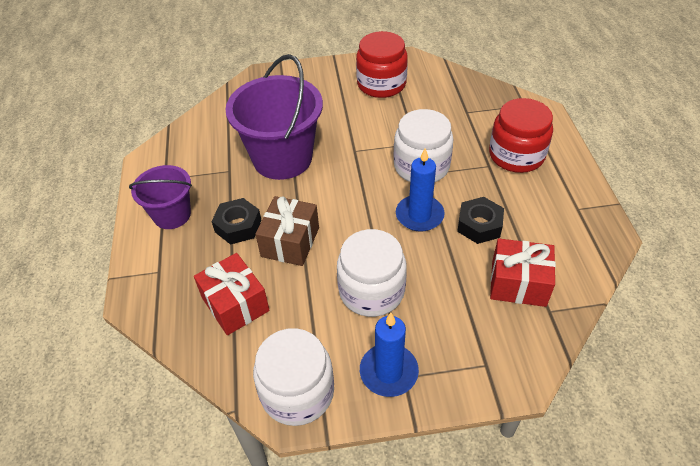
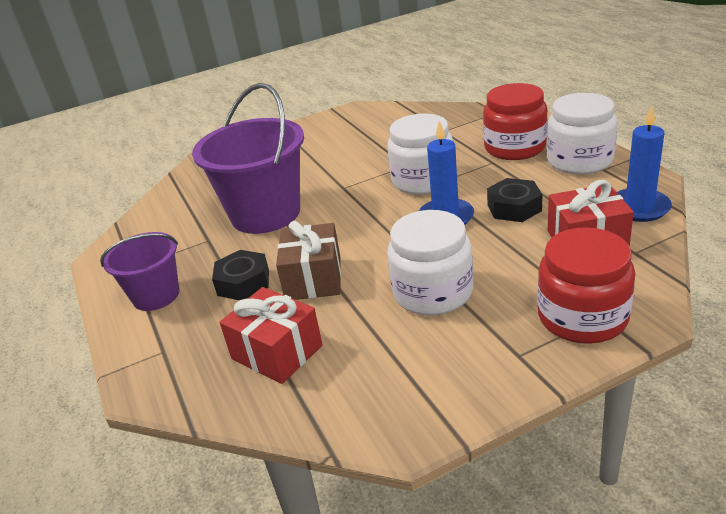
camera: 15 degrees left, 15 degrees down
white jar [253,328,334,426] -> white jar moved to [547,93,617,174]
red jar [356,31,408,98] -> red jar moved to [537,228,636,344]
blue candle [360,313,419,397] -> blue candle moved to [617,106,672,222]

